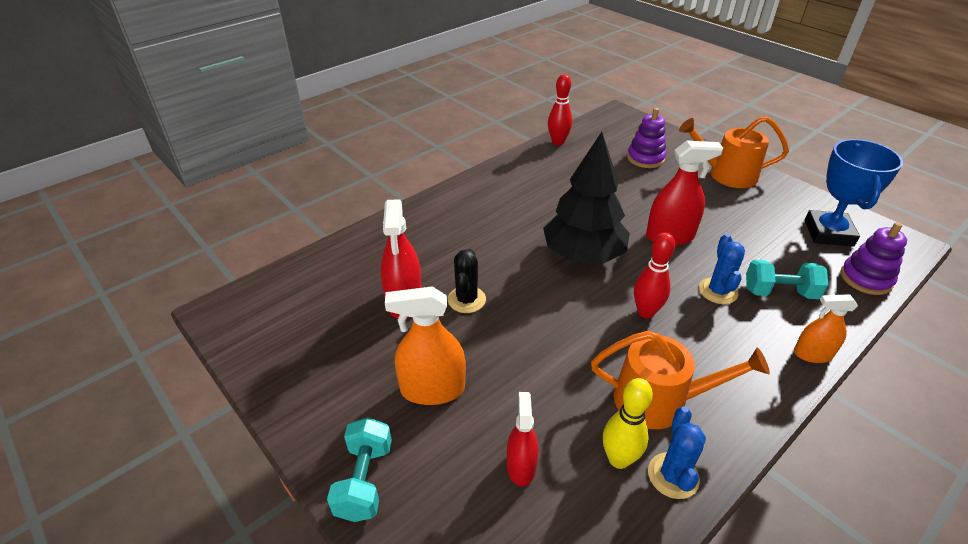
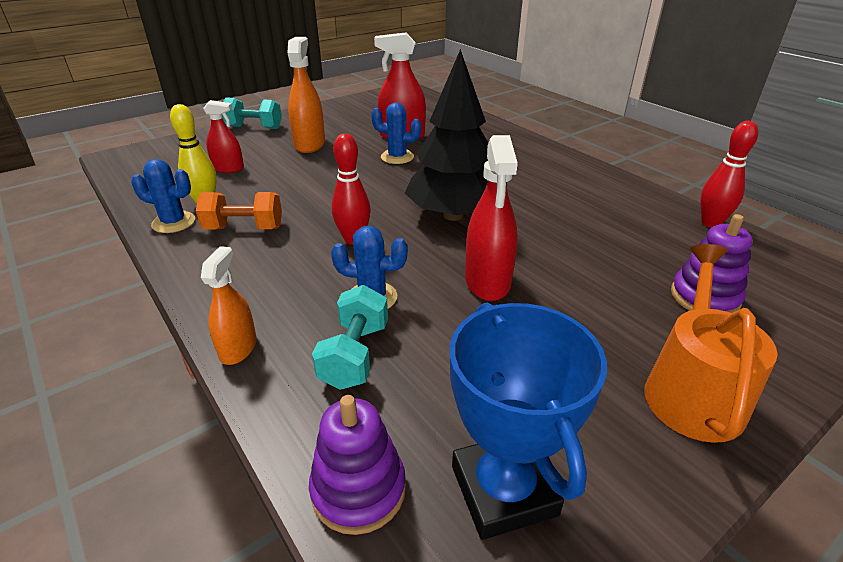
camera: 95 degrees right, 5 degrees down
black cactus [448,249,486,313] -> blue cactus [371,102,421,164]
orange watering can [591,331,770,429] -> orange dumbbell [196,192,282,230]
blue trophy [805,139,903,247] -> blue trophy turned 60 degrees clockwise [450,302,607,540]

